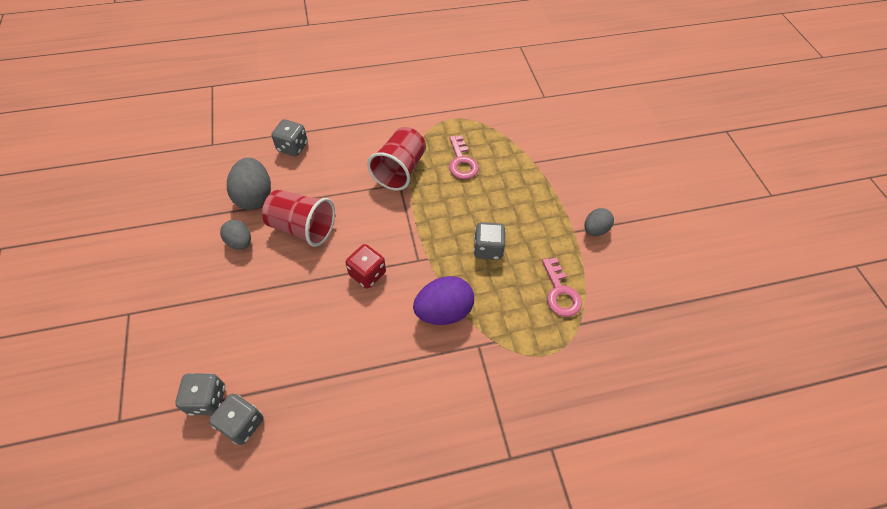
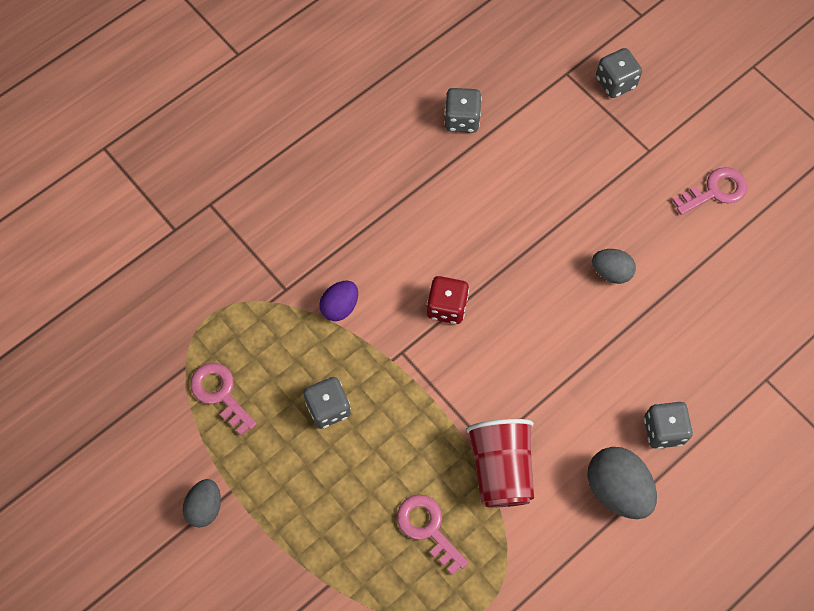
camera: 155 degrees right, 10 degrees up
grey dice [175,373,225,416] -> grey dice moved to [596,48,642,98]
grey egg [227,158,271,210] -> grey egg moved to [587,447,657,519]
red cup [262,190,335,247] -> none
purple egg [413,276,474,325] -> purple egg [319,281,358,321], size x0.61
none -> pink key [672,167,747,215]

